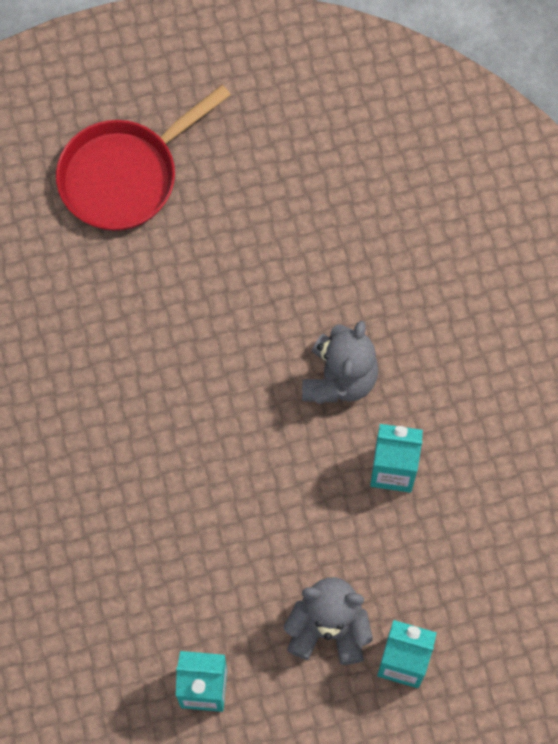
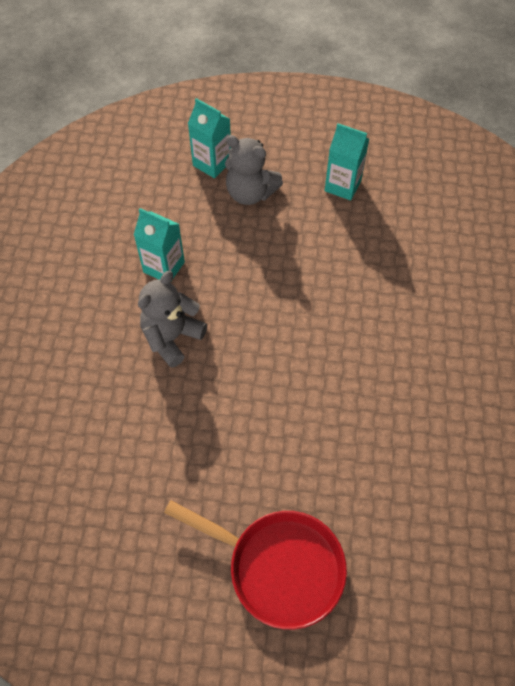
camera: 160 degrees left, 10 degrees down
red pan [56,85,231,231] -> red pan turned 45 degrees clockwise [164,501,347,630]

